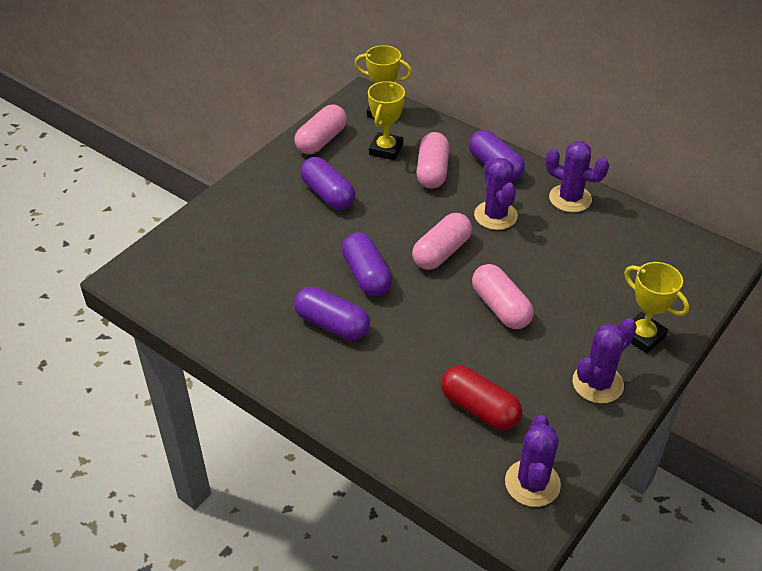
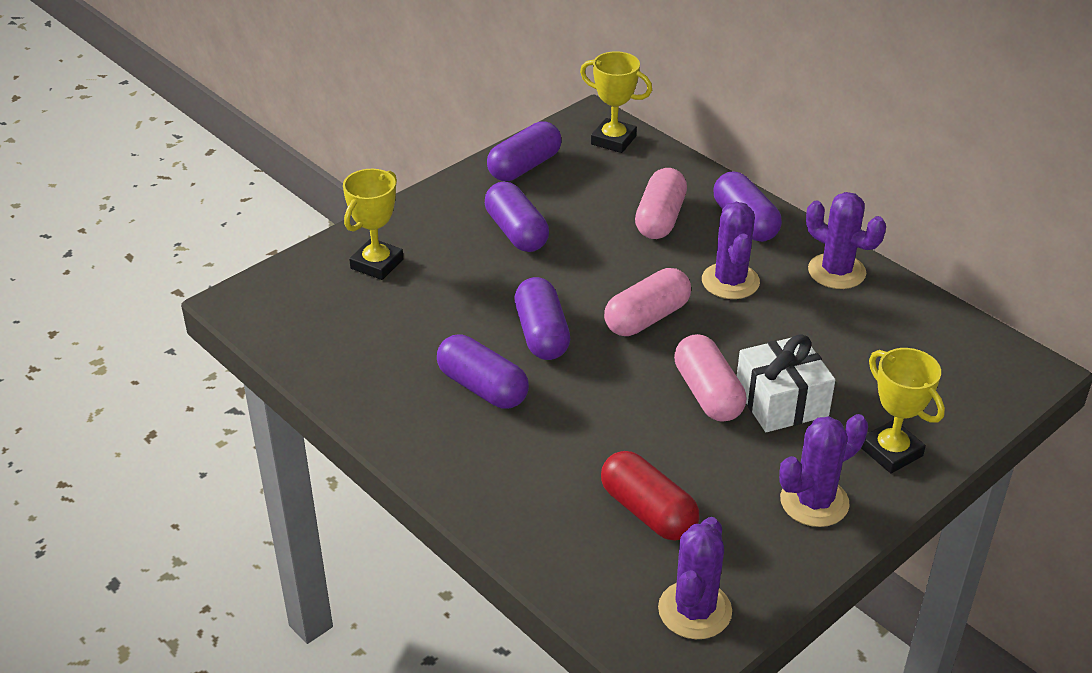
camera: 10 degrees right, 5 degrees down
pink capsule [294,105,347,154] -> purple capsule [487,121,562,181]
yellow trophy [368,81,405,160] -> yellow trophy moved to [343,169,403,280]
none -> white gift [737,334,835,432]

